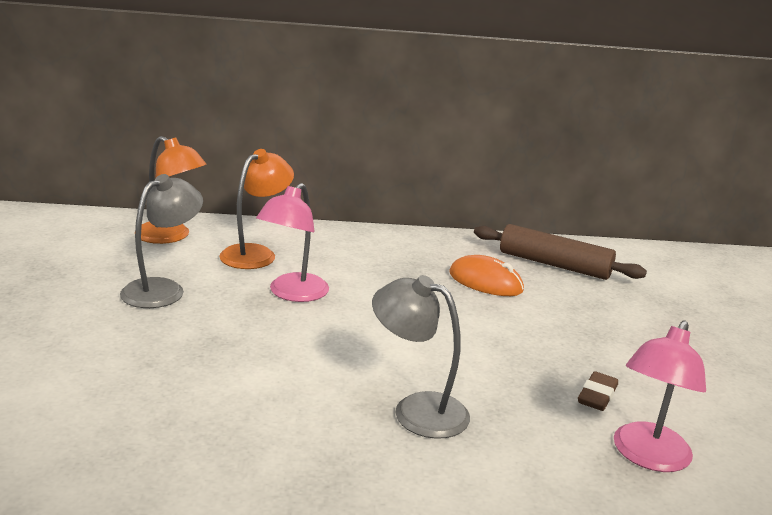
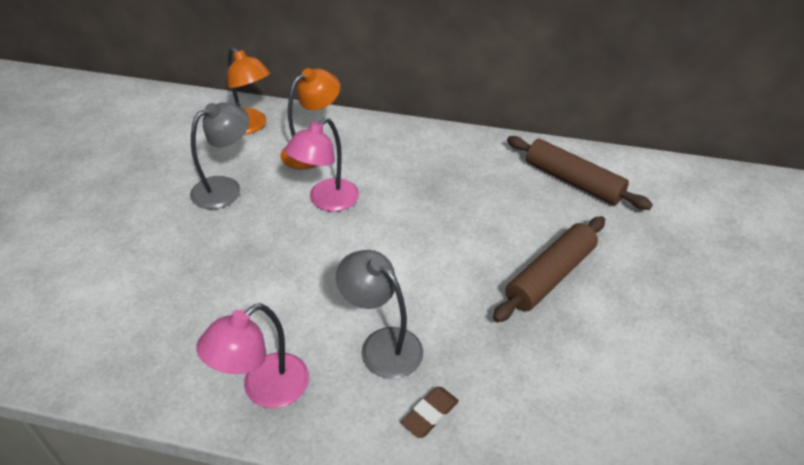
camera: 15 degrees right, 20 degrees up
orange mouse [449,255,524,296] -> none
brown eraser [578,371,618,411] -> brown eraser moved to [401,387,459,438]
pink lamp [614,321,706,472] -> pink lamp moved to [196,303,309,409]
none -> brown rolling pin [493,216,605,322]

